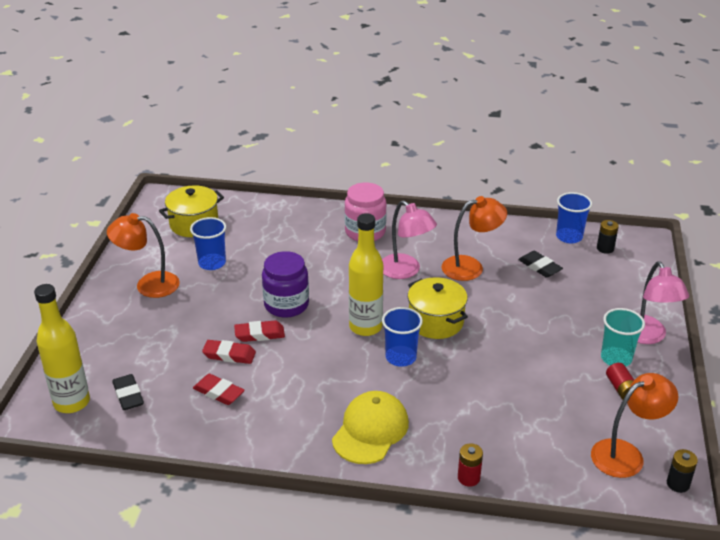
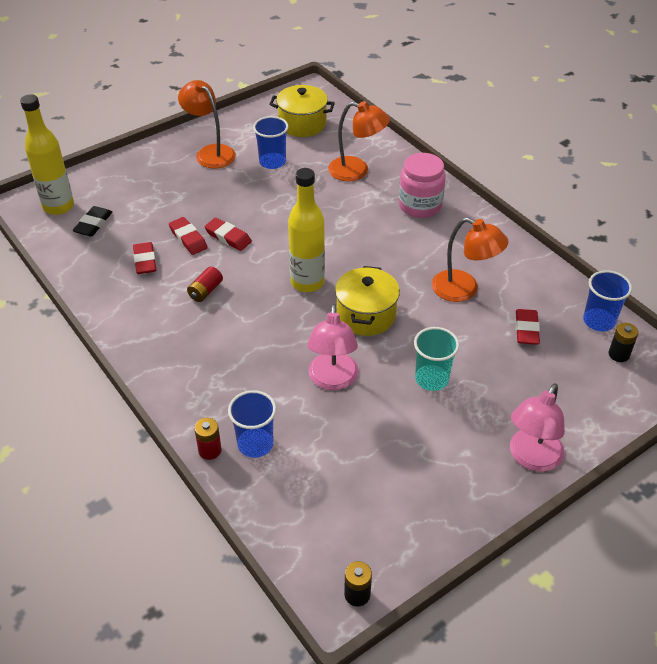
camera: 45 degrees right, 10 degrees up
purple jar [262,251,309,318] -> none
yellow cap [332,391,409,464] -> none
pink lamp [382,200,437,279] -> pink lamp moved to [307,304,359,390]
blue cup [382,307,423,367] -> blue cup moved to [228,390,276,458]
black eraser [518,251,563,278] -> red eraser [516,309,540,345]
orange lamp [591,373,678,478] -> orange lamp moved to [328,101,390,182]
turquoise cup [601,308,645,367] -> turquoise cup moved to [414,327,459,391]
red battery [606,363,634,400] -> red battery moved to [187,267,223,302]

